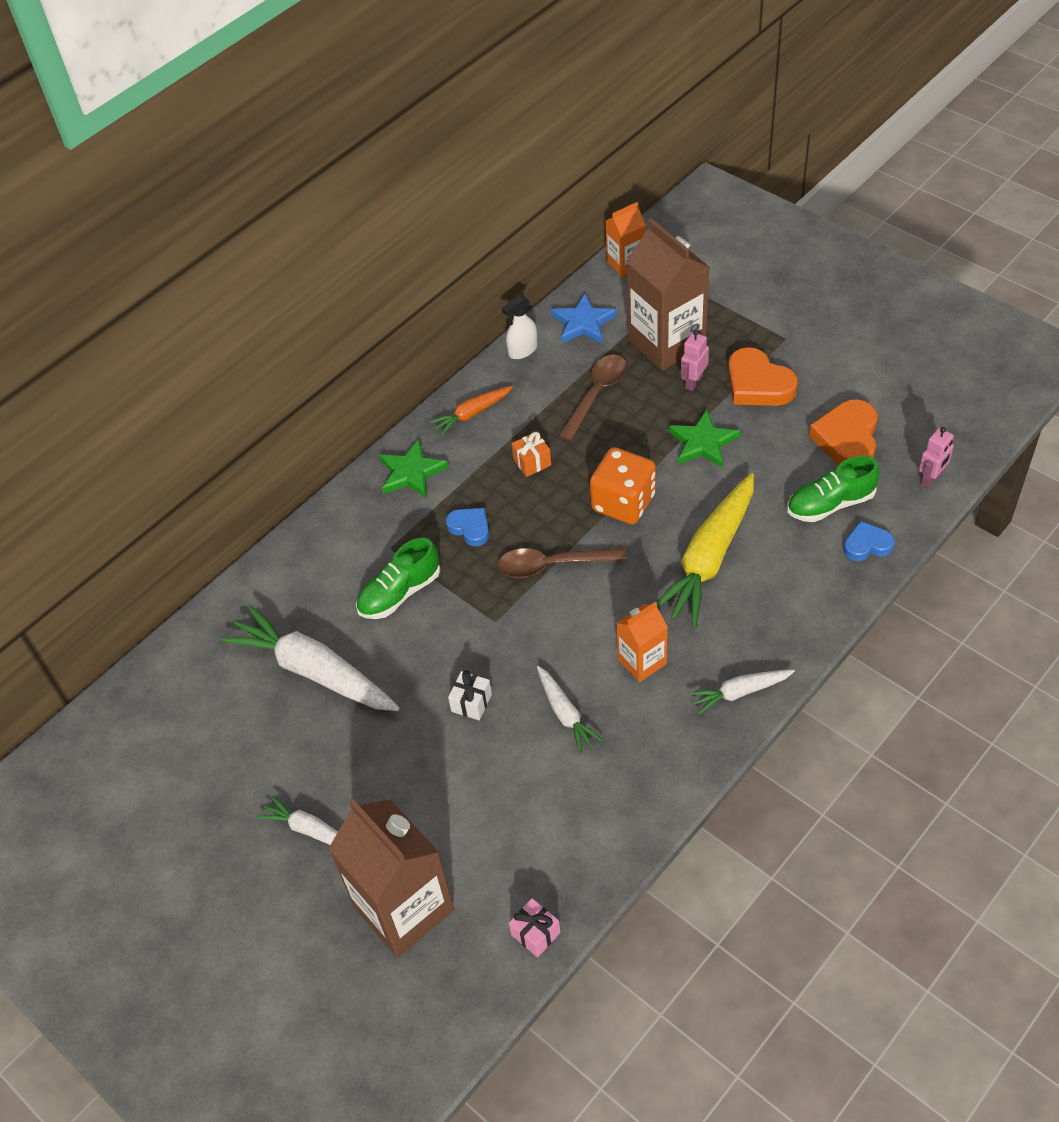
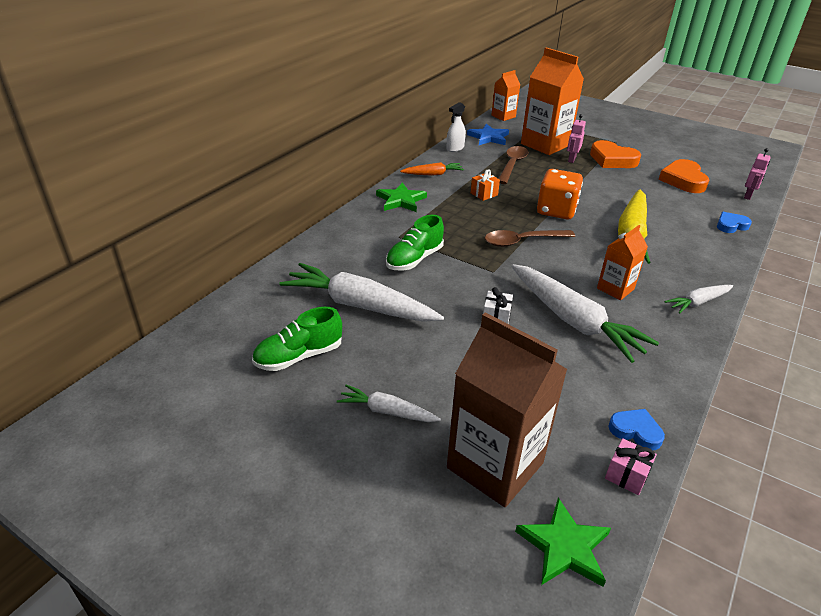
camera: 15 degrees left, 15 degrees down
orange carrot [429,386,513,436] -> orange carrot turned 150 degrees counterclockwise [400,162,464,176]
blue heart [446,508,489,546] -> blue heart moved to [609,409,665,450]
white carrot [537,666,603,753] -> white carrot [512,264,659,363], size x1.95
brown carton [626,218,710,371] -> orange carton [521,47,584,155]
green star [669,410,741,468] -> green star moved to [515,498,611,587]
green shoe [787,456,880,522] -> green shoe moved to [252,307,342,371]

